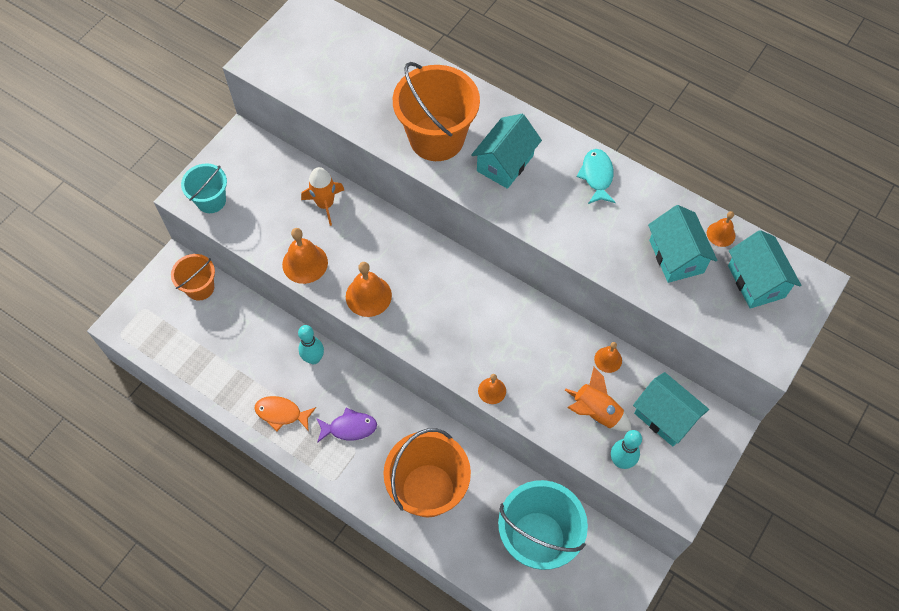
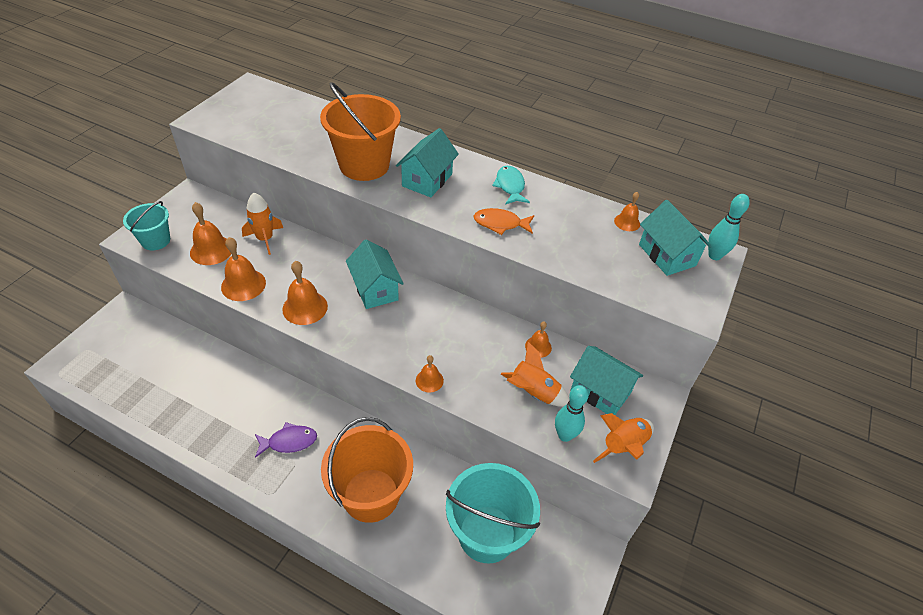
camera: 10 degrees left, 15 degrees down
orange bucket [171,254,215,301] -> none
orange fish [255,396,316,431] -> orange fish moved to [474,208,534,235]
turquoise bowling pin [298,325,324,364] -> turquoise bowling pin moved to [708,194,750,260]
turquoise house [648,205,717,283] -> turquoise house moved to [346,239,404,309]
none -> orange bell [190,202,231,265]
none -> orange rocket [593,413,654,463]

